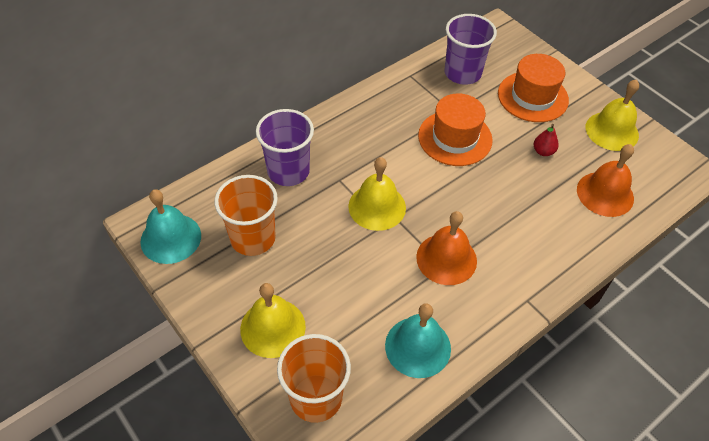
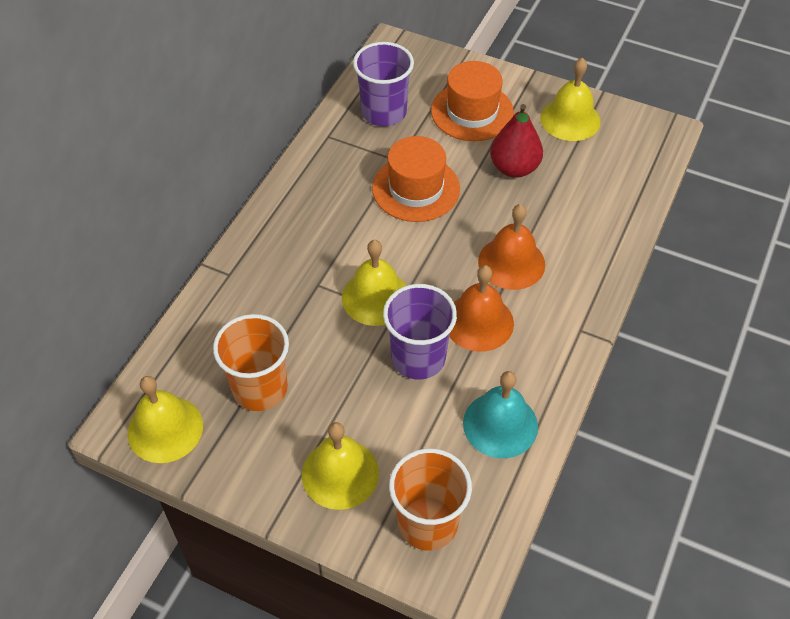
camera: 25 degrees left, 0 degrees up
turquoise bell [140,189,201,264] -> yellow bell [128,376,203,463]
purple cup [256,109,314,186] -> purple cup moved to [383,284,457,380]
red pear [534,124,559,156] -> red pear [490,104,543,178], size x1.86
orange bell [577,144,634,217] -> orange bell moved to [478,204,545,290]

